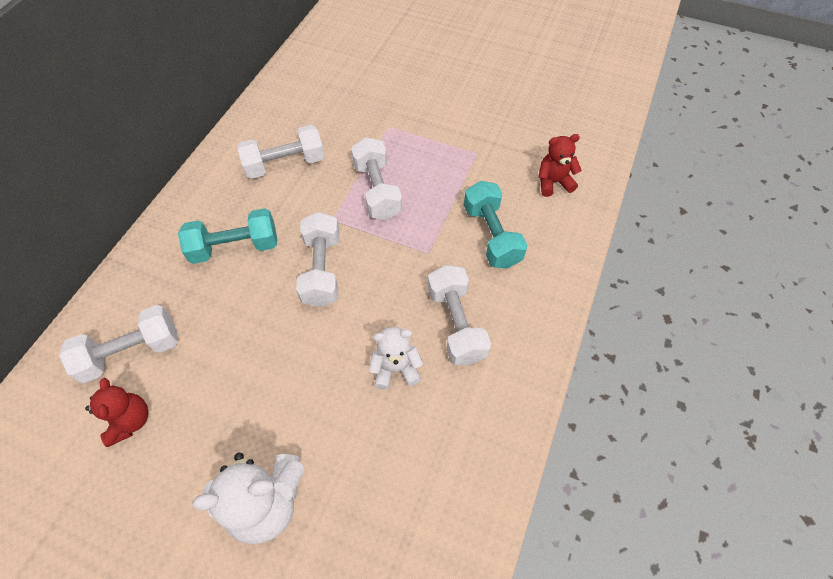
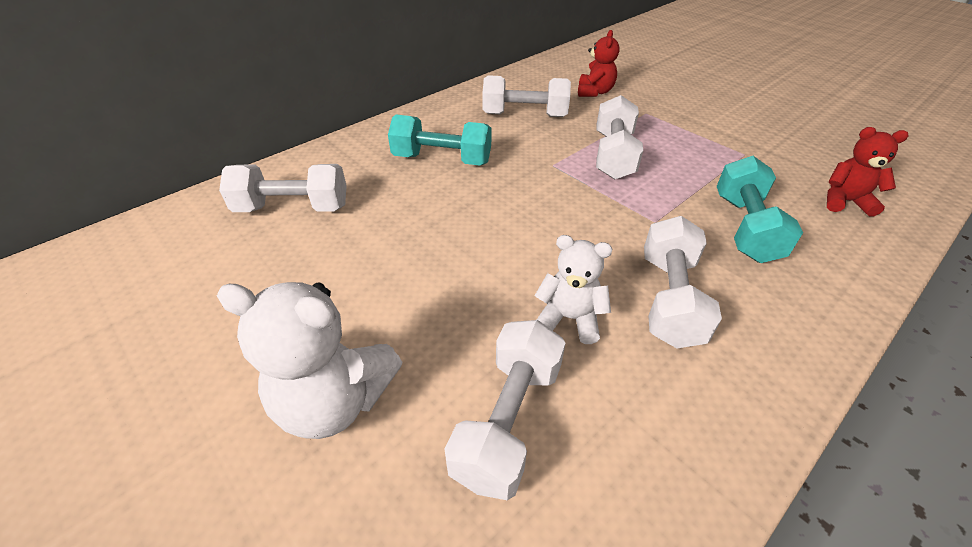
camera: 25 degrees right, 15 degrees down
red teddy bear [85,378,148,447] -> red teddy bear moved to [578,30,620,97]
white dumbbell [296,212,340,307] -> white dumbbell moved to [444,320,566,500]

